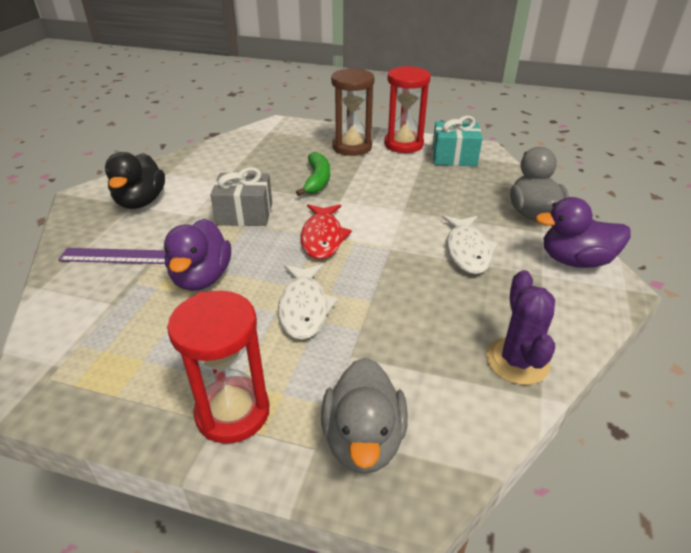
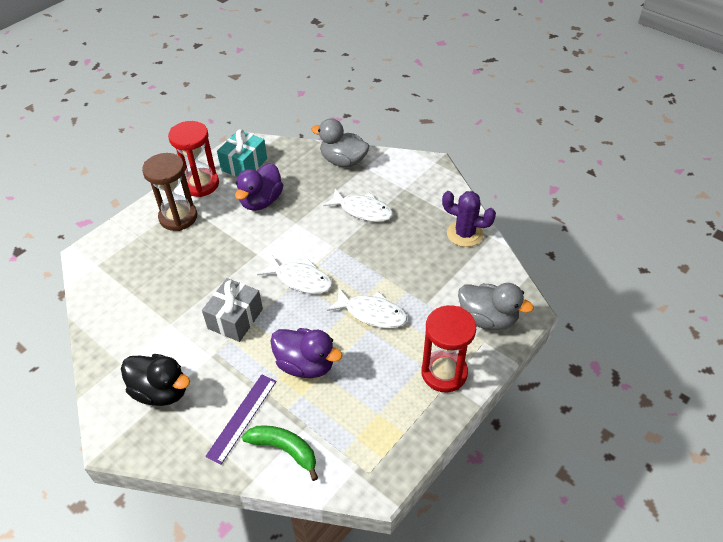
camera: 65 degrees left, 10 degrees up
green banana [296,152,330,196] -> green banana moved to [242,425,318,481]
red fish [301,204,352,259] -> white fish [257,254,333,294]
purple duck [535,197,631,268] -> purple duck moved to [235,163,283,211]

